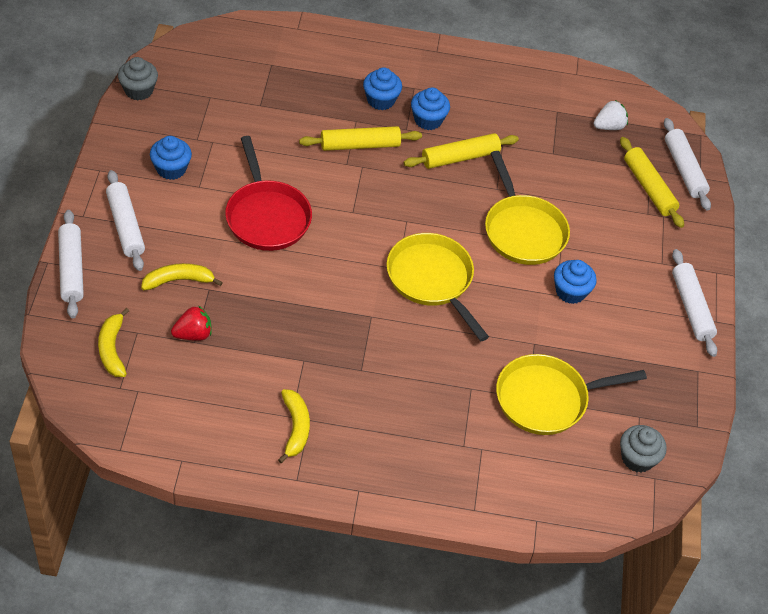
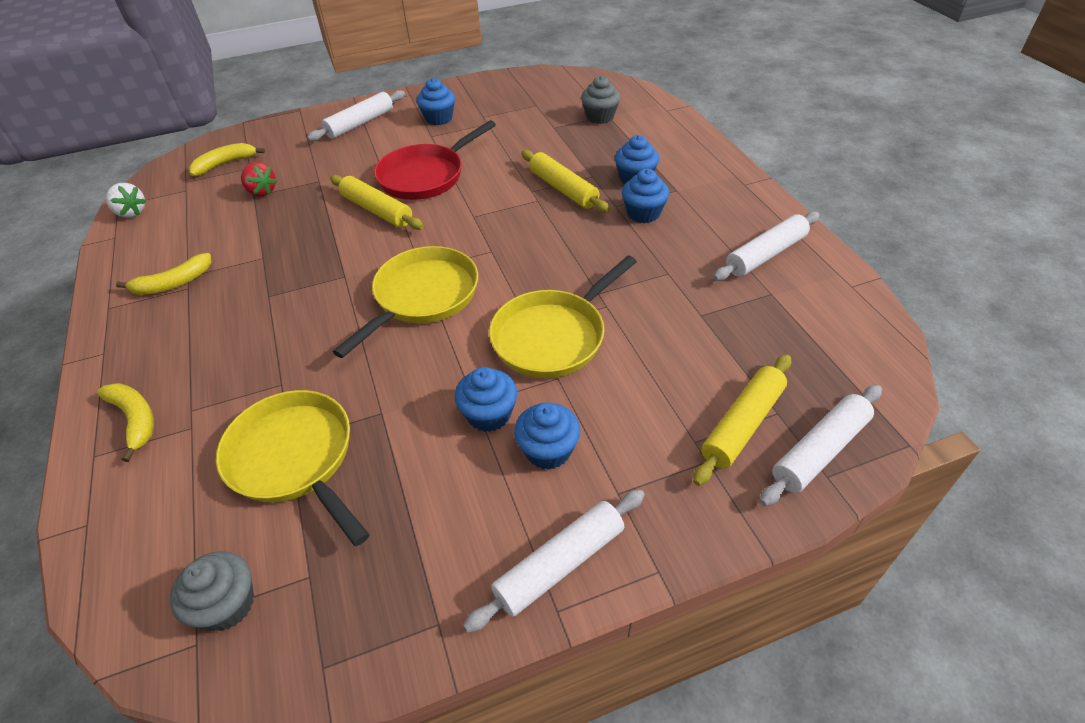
camera: 70 degrees right, 5 degrees down
white rolling pin [58,210,84,318] -> white rolling pin moved to [713,212,819,281]
grey cupcake [118,57,158,100] -> grey cupcake moved to [581,76,620,124]
yellow banana [141,263,223,290] -> yellow banana moved to [97,383,154,462]
yellow rolling pin [403,133,519,169] -> yellow rolling pin moved to [330,175,424,230]
white strawberry [594,100,628,130] -> white strawberry moved to [106,183,147,218]
none -> blue cupcake [514,403,580,470]

